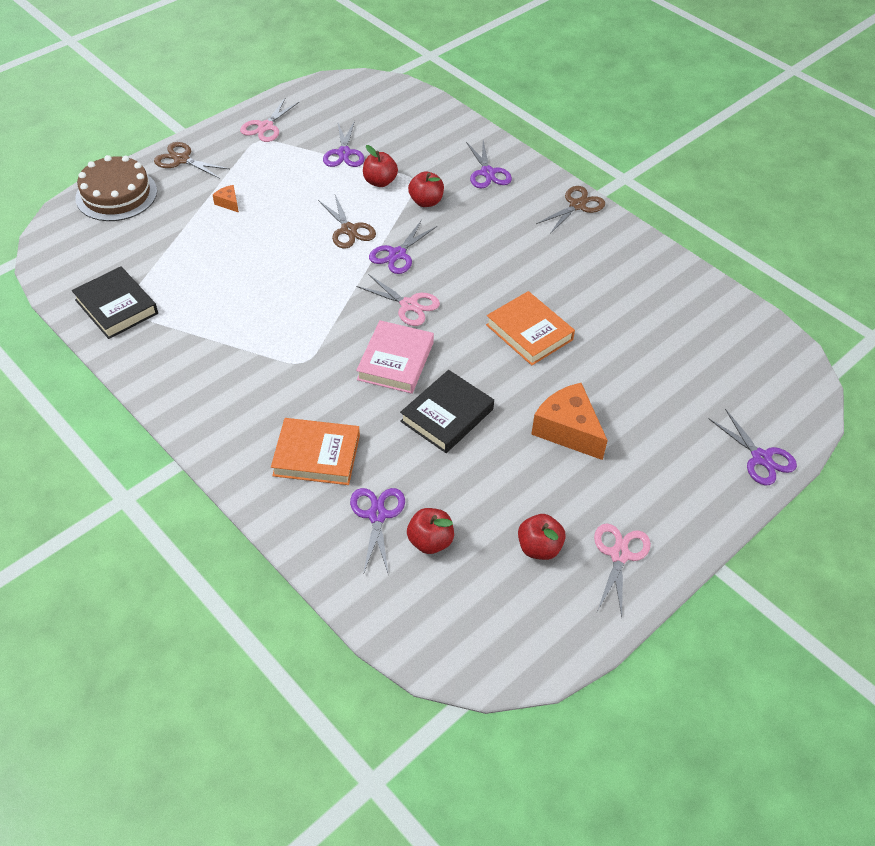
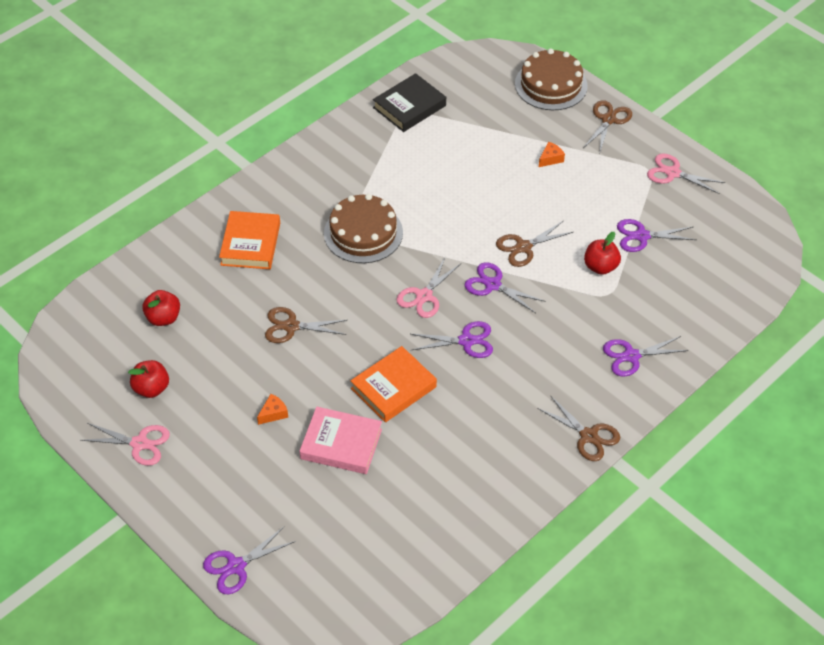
camera: 90 degrees right, 0 degrees up
purple scissors [350,488,405,575] -> purple scissors moved to [411,321,493,358]
pink book [356,320,434,394] -> pink book moved to [300,407,382,474]
black book [400,370,494,453] -> brown scissors [265,307,347,343]
red apple [408,171,444,207] -> none
orange cheese [531,383,608,460] -> orange cheese [257,394,288,425], size x0.46
none -> brown cake [324,194,403,263]

